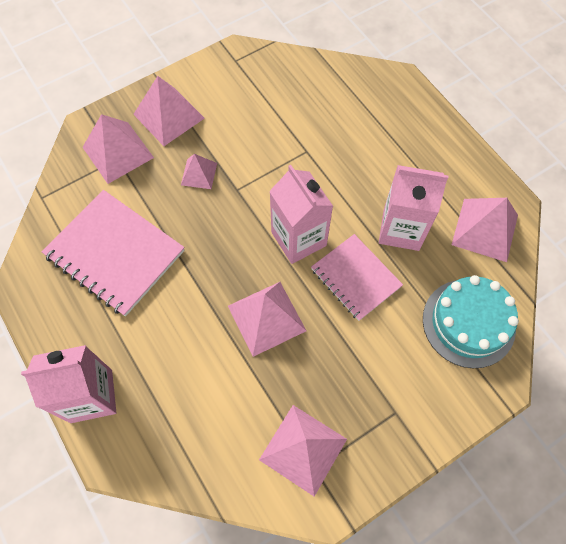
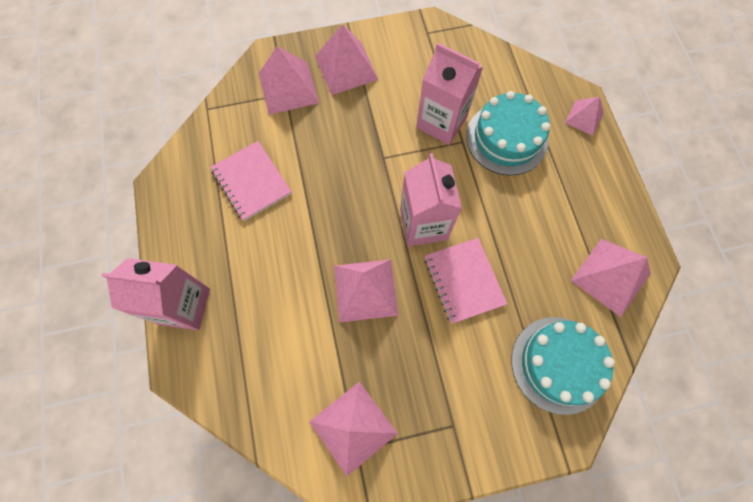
camera: 20 degrees right, 5 degrees up
pink notebook [42,190,185,316] -> pink notebook [210,141,292,221], size x0.65
pink pyramid [181,154,217,189] -> pink pyramid moved to [565,97,604,135]
pink carton [379,165,449,251] -> pink carton moved to [416,43,483,145]
none -> turquoise cake [466,91,551,176]

